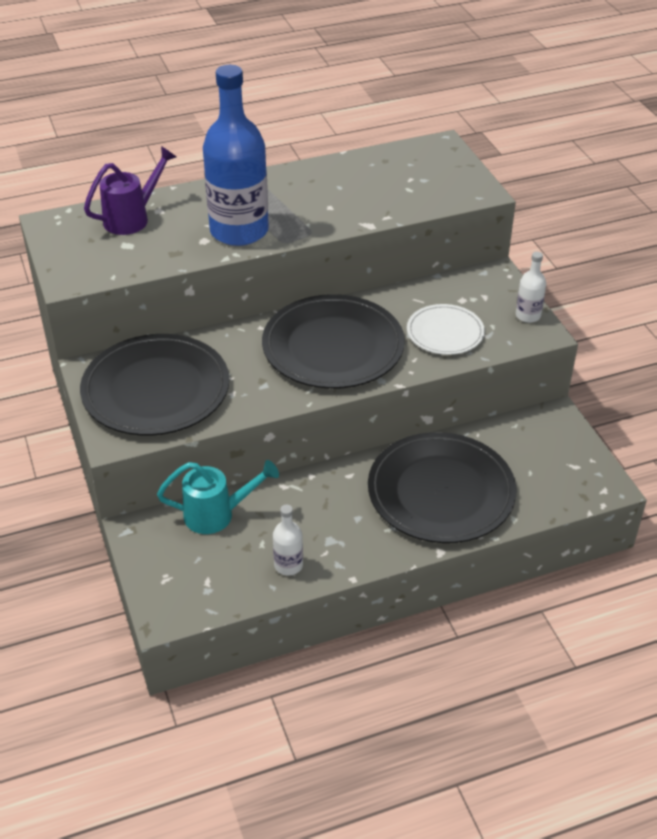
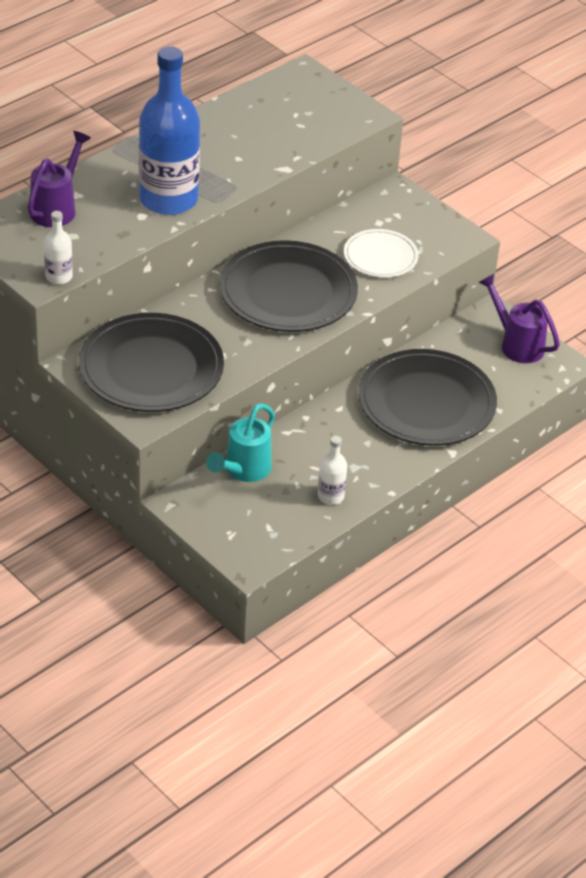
camera: 25 degrees left, 0 degrees up
turquoise watering can [157,460,279,534] -> turquoise watering can turned 150 degrees clockwise [206,403,275,482]
white bottle [516,252,546,323] -> white bottle moved to [44,211,73,284]
none -> purple watering can [478,274,560,363]

